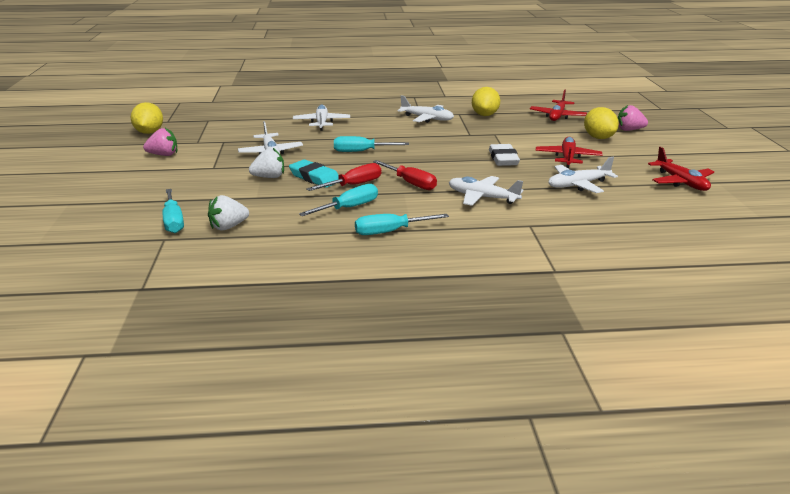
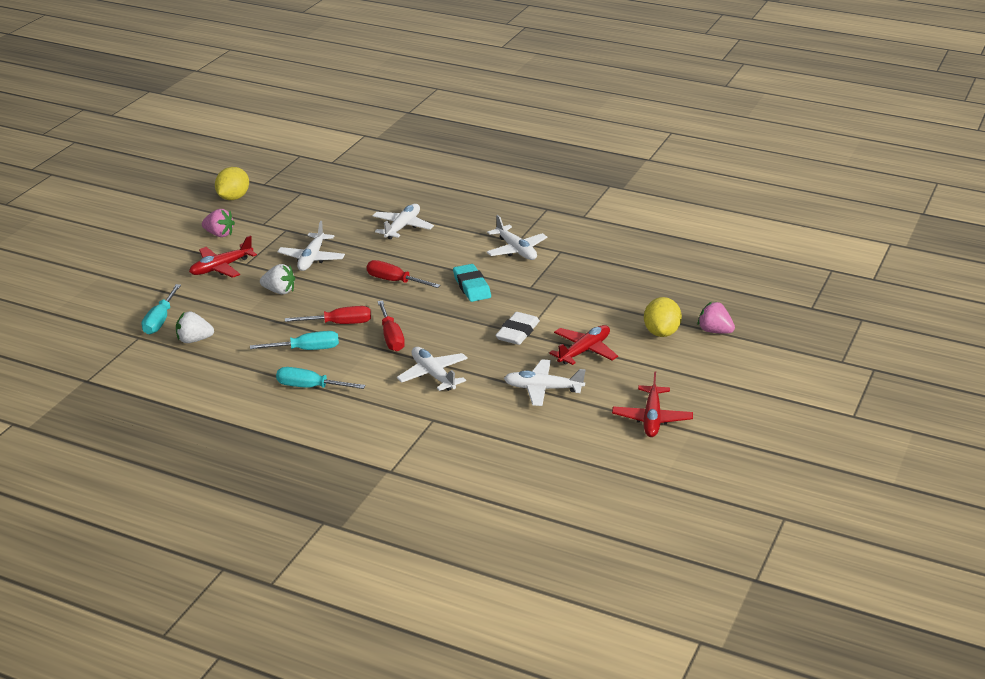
camera: 30 degrees right, 5 degrees up
turquoise eraser [289,159,339,188] -> turquoise eraser moved to [453,264,491,302]
turquoise screwdriver [334,136,409,152] -> red screwdriver [367,260,440,288]
yellow lemon [472,87,500,116] -> none
red plane [530,90,587,121] -> red plane moved to [189,235,257,278]

